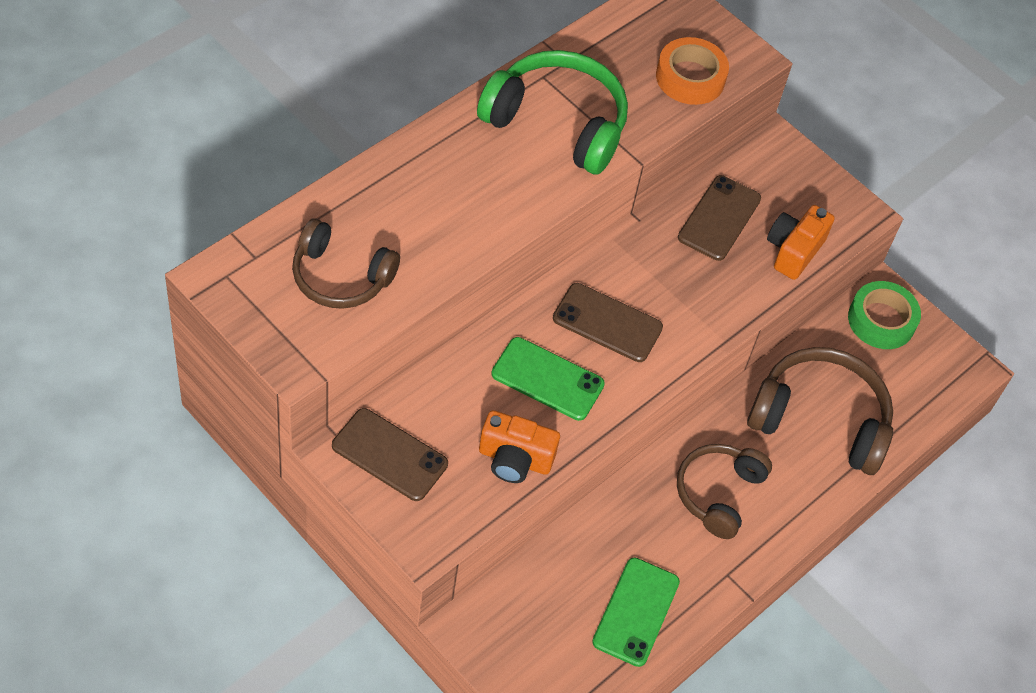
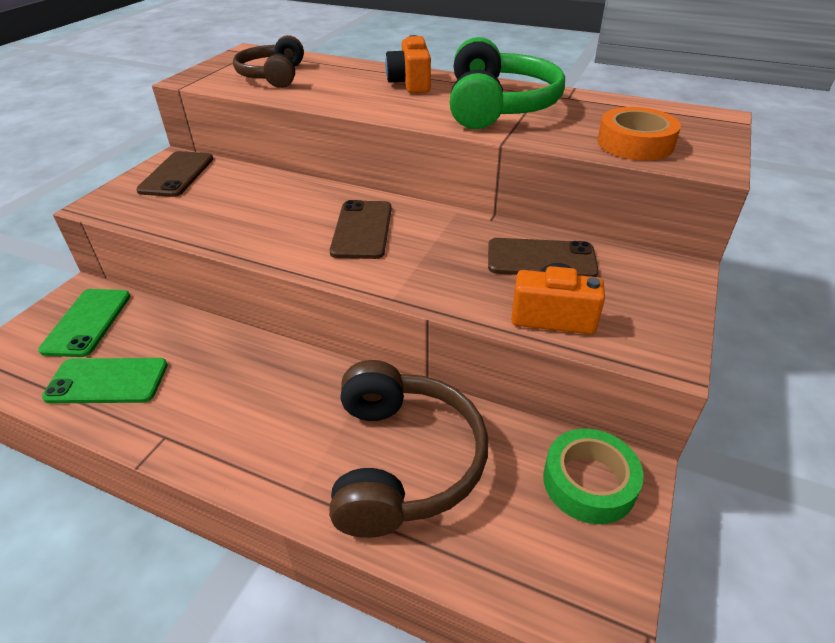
camera: 75 degrees right, 15 degrees down
orange camera [479,410,560,483] -> orange camera moved to [385,35,431,93]
green phone [491,337,605,421] -> green phone moved to [38,289,130,357]
brown headphones [677,444,772,539] -> none

